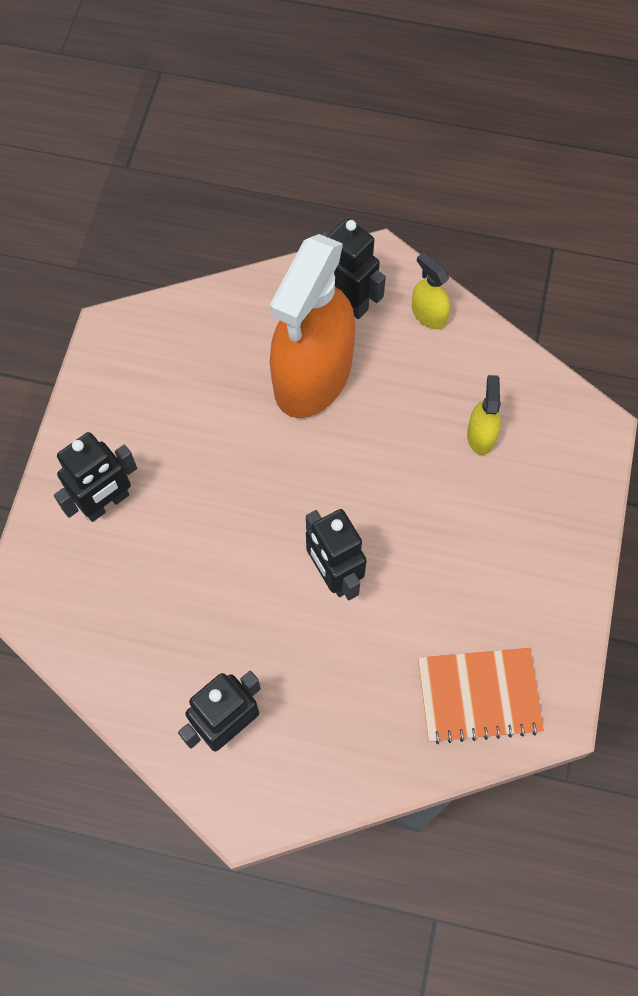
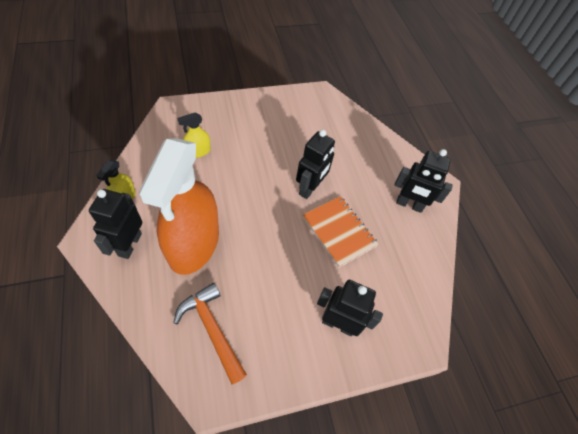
camera: 125 degrees left, 10 degrees down
orange spray bottle [270,234,355,418] -> orange spray bottle turned 105 degrees clockwise [139,138,219,275]
orange notebook [418,648,544,744] -> orange notebook moved to [303,196,379,267]
none -> orange hammer [173,283,247,385]

